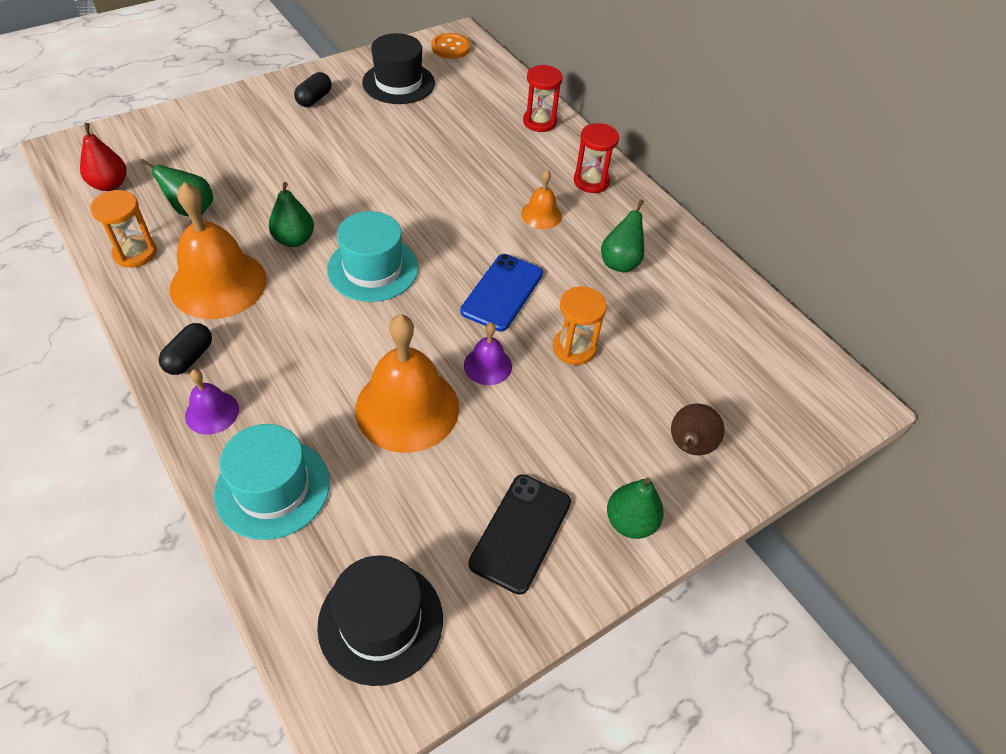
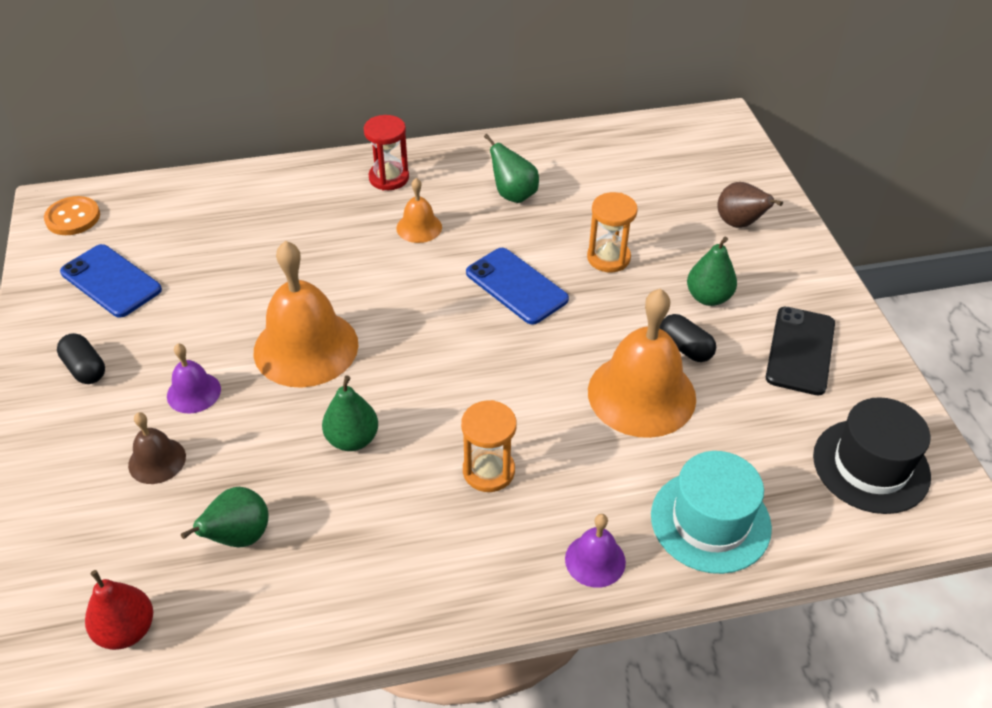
camera: 65 degrees left, 5 degrees down
orange hourglass [90,190,157,268] -> orange hourglass moved to [461,400,517,492]
black capsule [159,323,212,375] -> black capsule moved to [660,314,716,362]
orange bell [170,182,267,319] -> orange bell moved to [254,241,358,388]
turquoise hat [327,211,418,302] -> none
black hat [362,33,435,104] -> blue phone [60,244,162,318]
purple bell [464,322,512,385] -> purple bell moved to [167,344,221,414]
black phone [468,474,571,595] -> black phone turned 60 degrees clockwise [766,307,835,395]
red hourglass [523,65,563,132] -> none
green pear [607,477,664,539] -> green pear moved to [687,237,737,306]
none -> brown bell [128,412,186,484]

